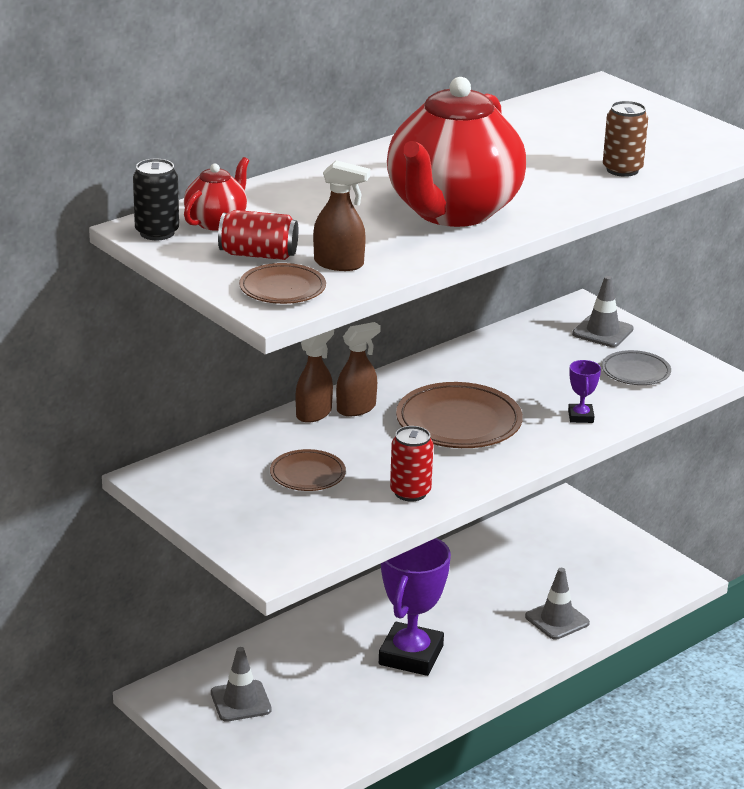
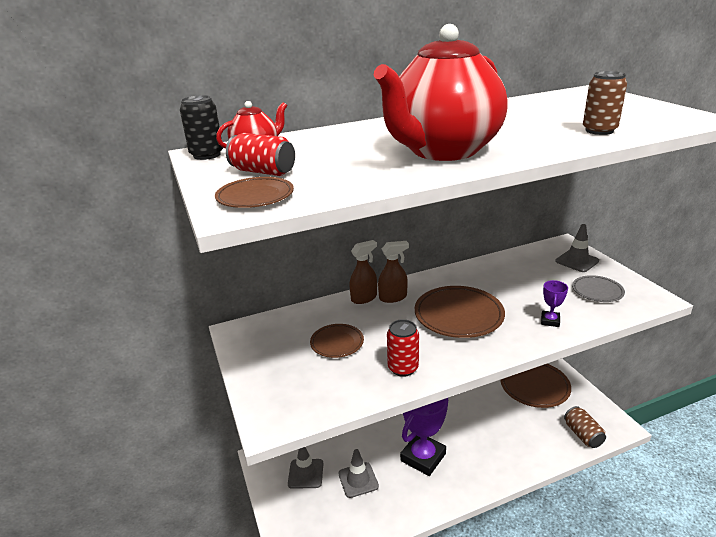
camera: 20 degrees right, 0 degrees up
brown spray bottle [313,160,370,271] -> none
grey traffic cone [525,568,590,639] -> grey traffic cone moved to [338,449,379,498]
none -> brown plate [500,364,571,408]
none -> brown can [564,406,606,448]

